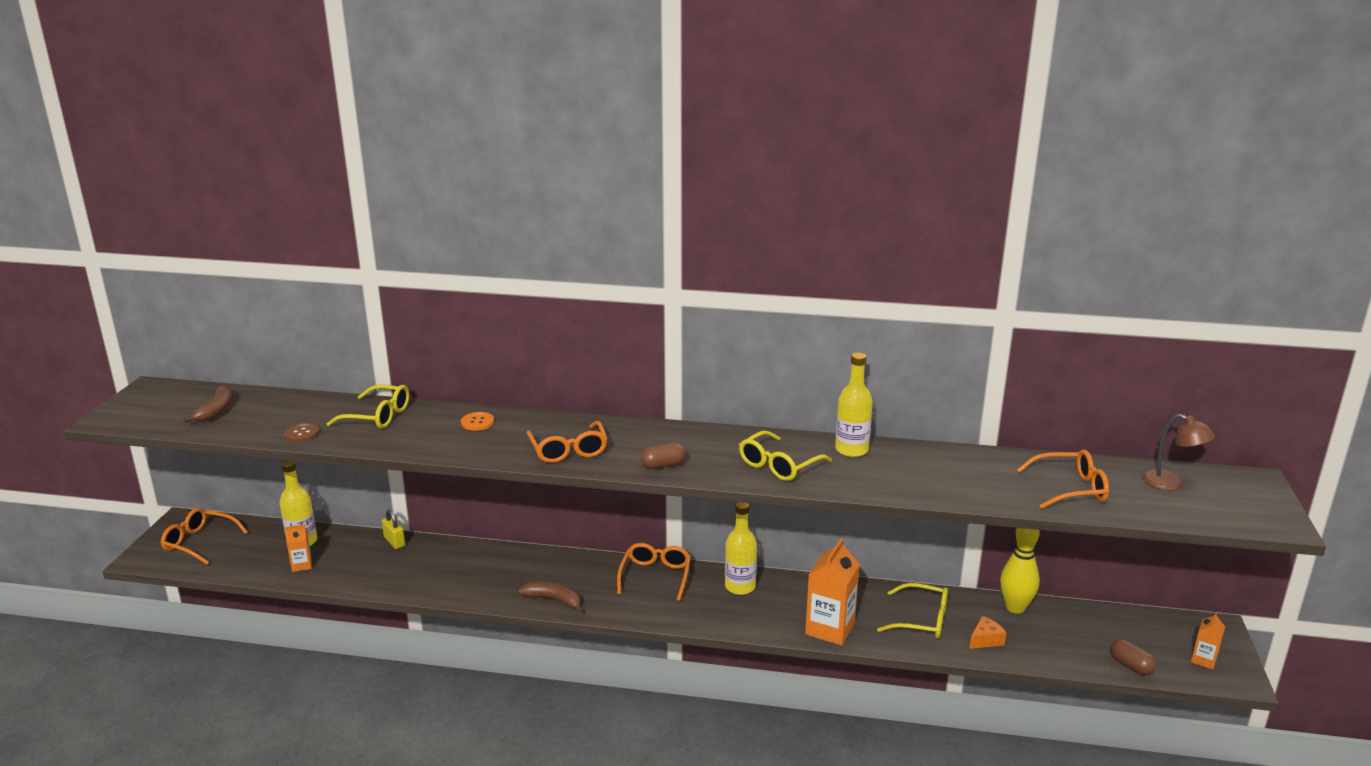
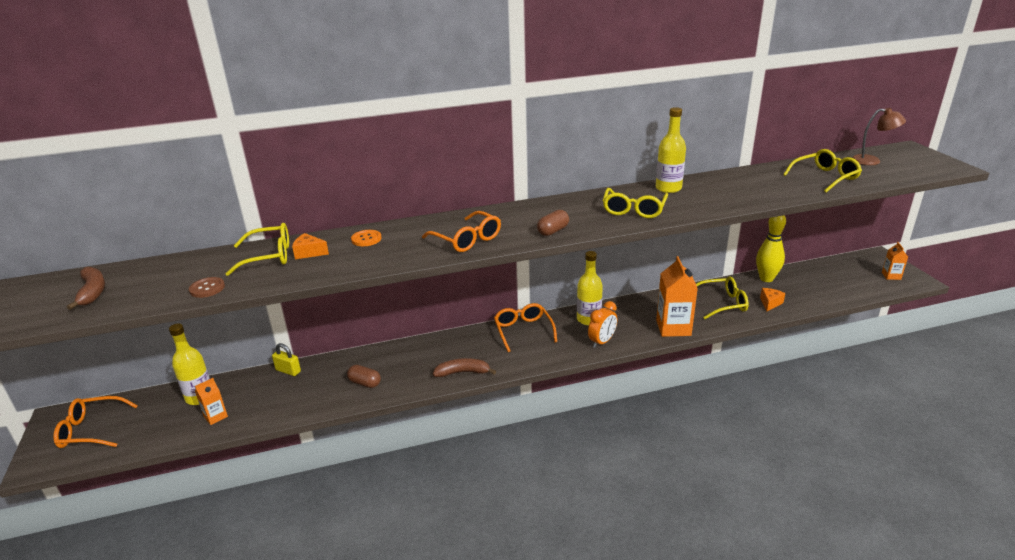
camera: 25 degrees left, 5 degrees up
orange glasses [1017,450,1109,509] -> yellow glasses [783,149,862,192]
brown capsule [1111,639,1156,675] -> brown capsule moved to [347,365,381,388]
none -> orange cheese [292,233,329,259]
none -> orange clock [588,301,618,348]

